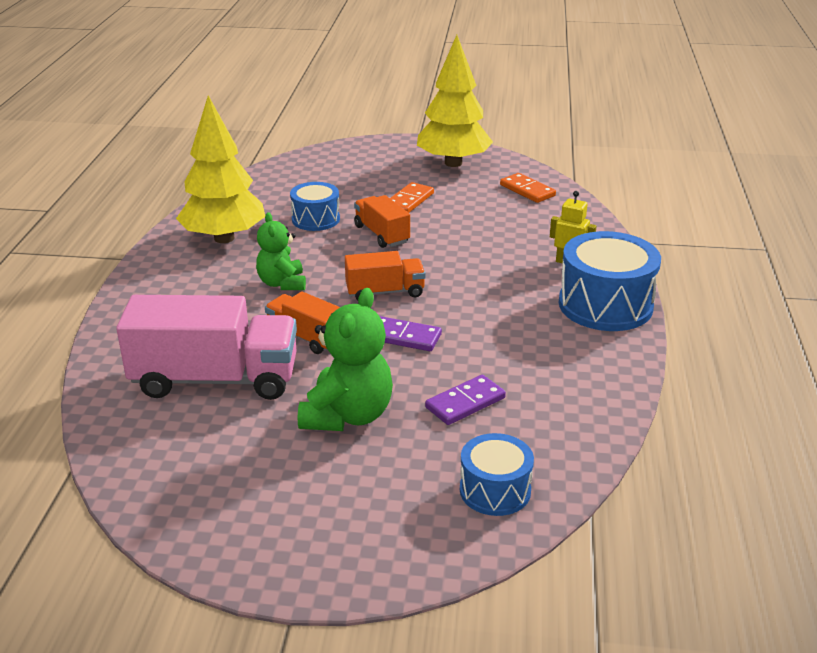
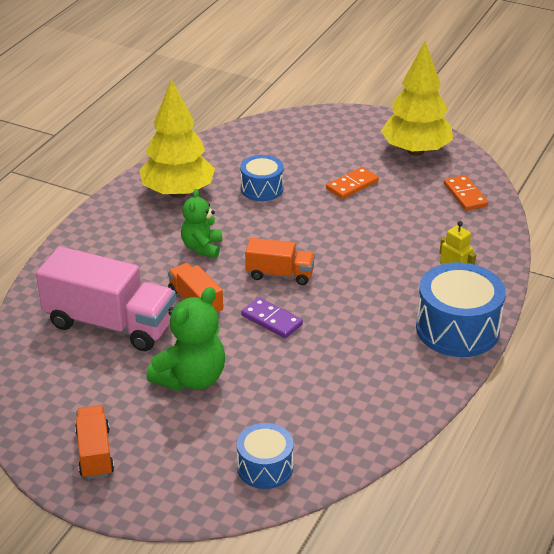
camera: 20 degrees right, 5 degrees up
orange truck [354,195,410,248] -> orange truck moved to [75,405,114,479]
purple domino [425,375,506,425] -> none

